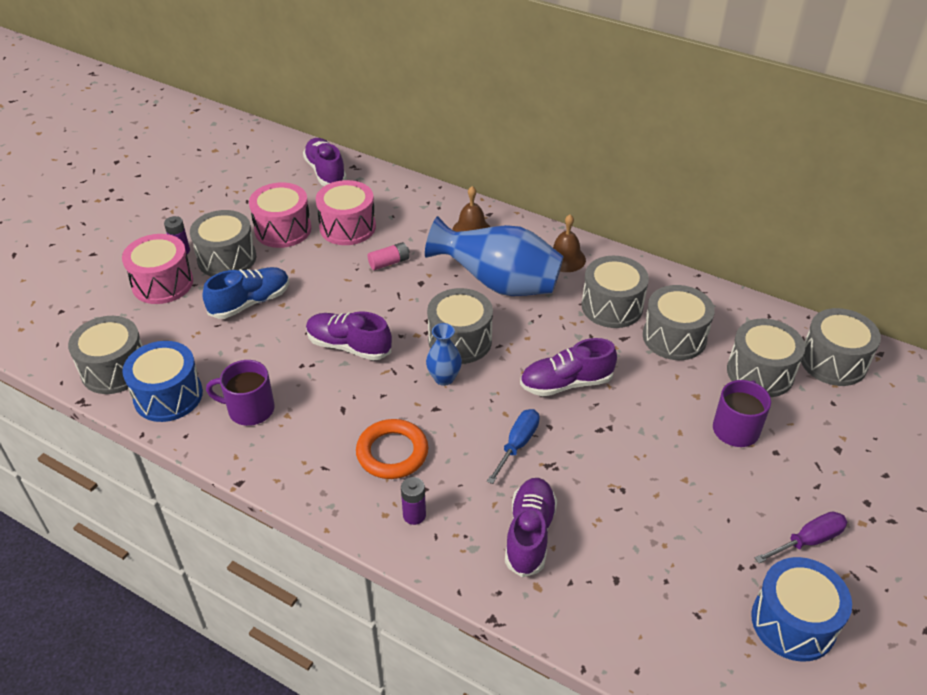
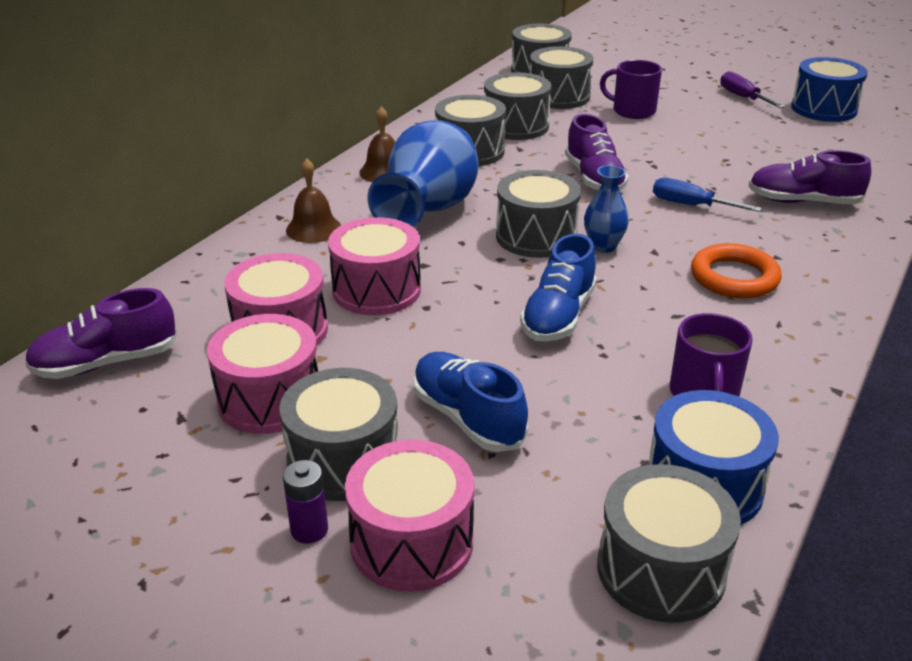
camera: 90 degrees left, 10 degrees down
purple shoe [306,311,392,361] -> blue shoe [520,234,597,341]
pink battery [368,242,410,270] -> pink drum [328,217,421,315]
purple battery [401,477,426,525] -> none

